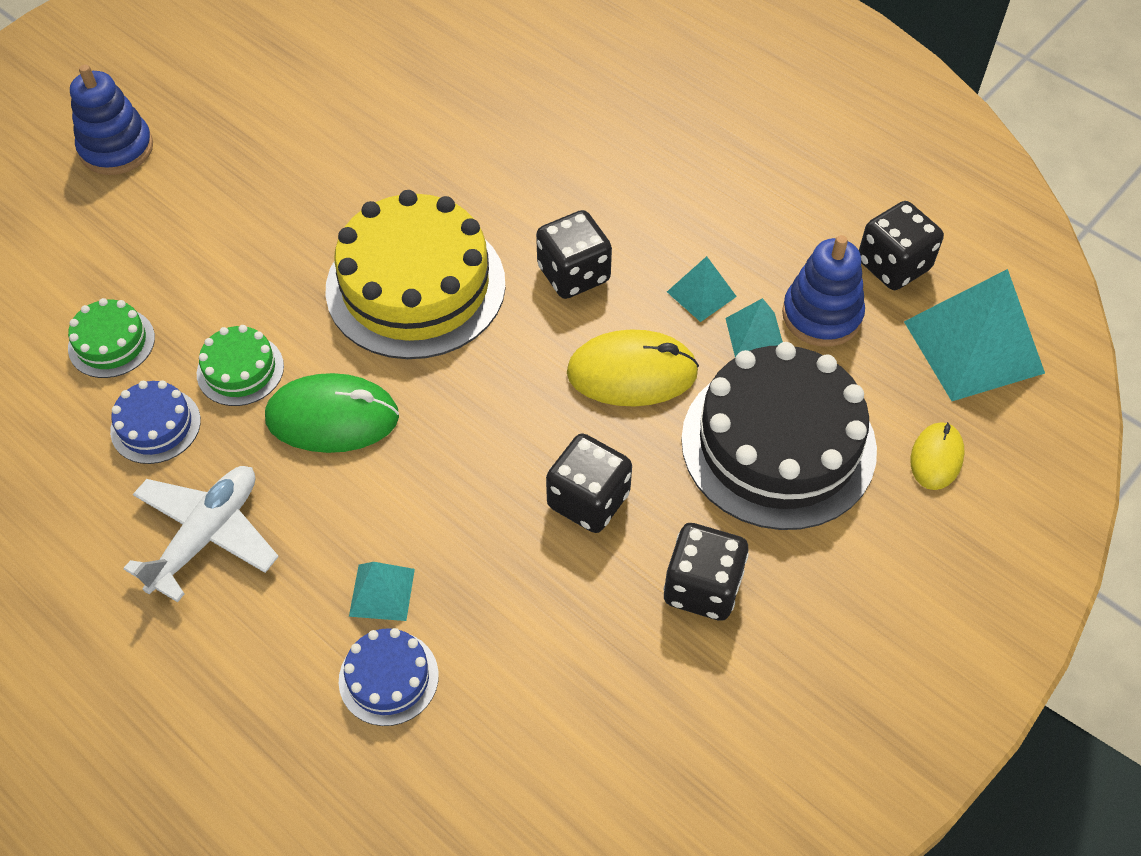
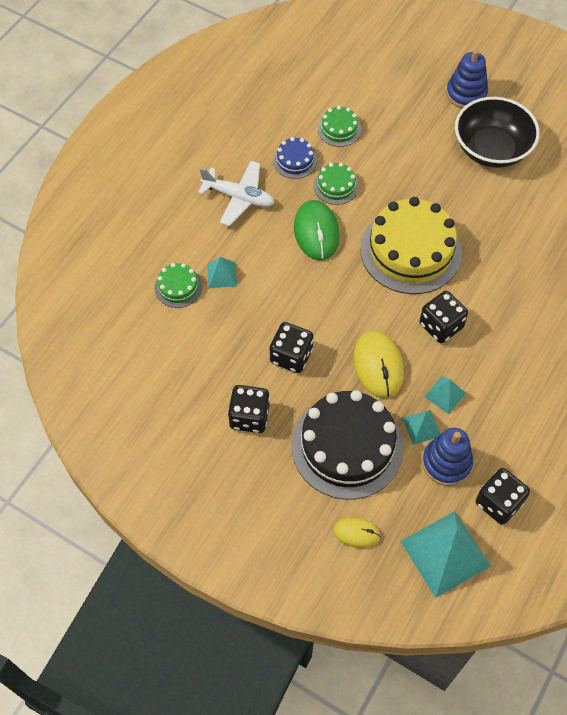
camera: 80 degrees right, 5 degrees up
blue cake [339,628,439,726] -> green cake [155,263,202,308]
none -> black bowl [455,97,540,168]

